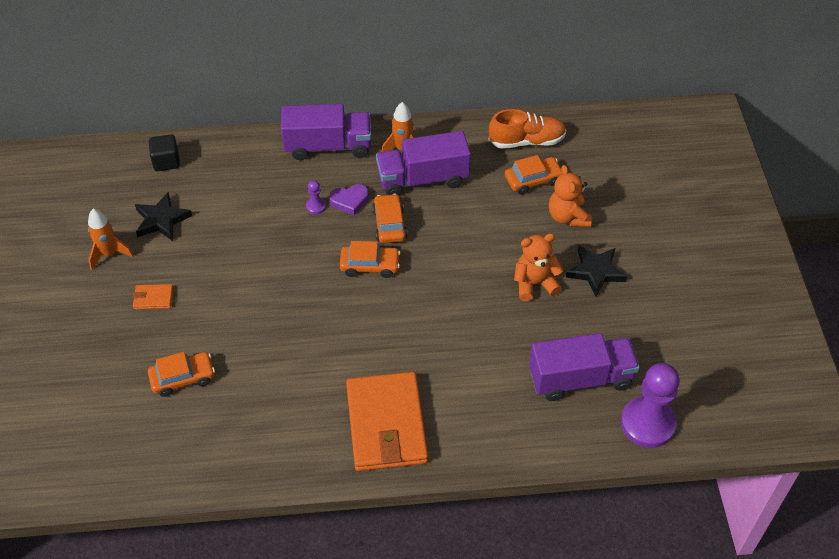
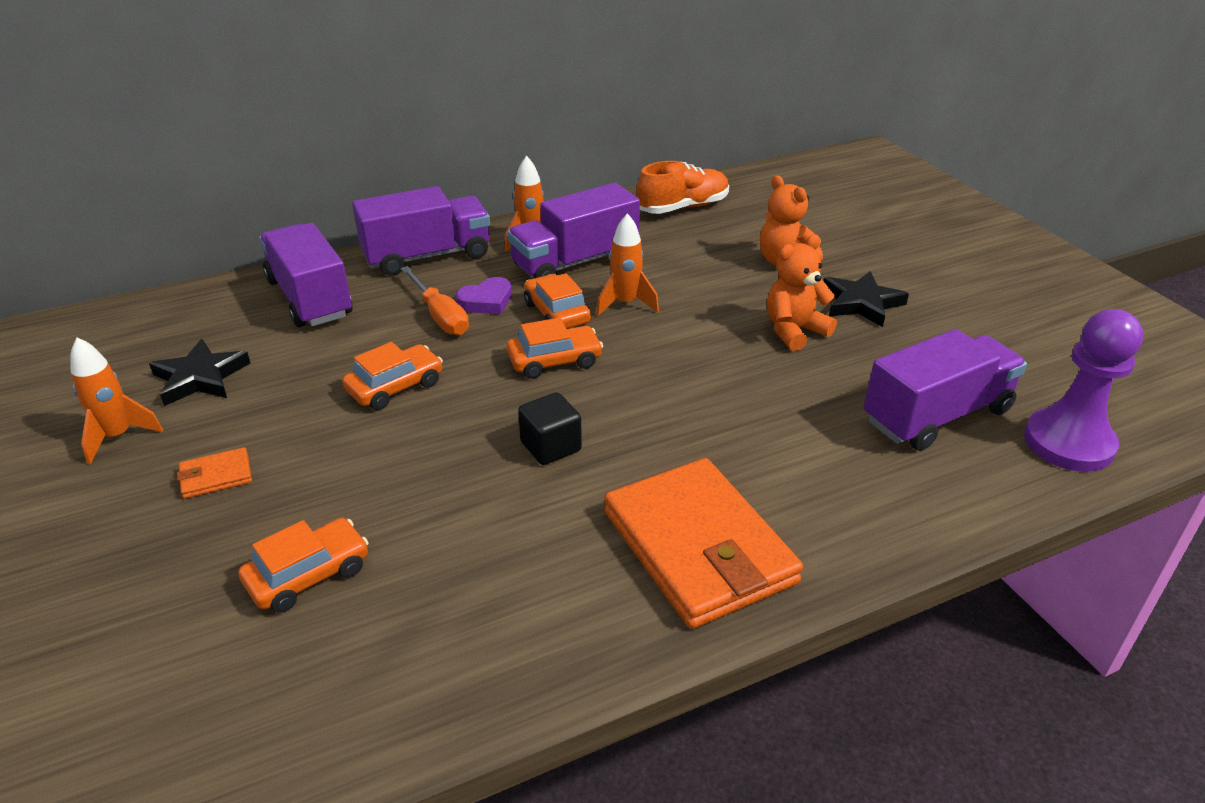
camera: 20 degrees left, 15 degrees down
black cube [149,134,180,171] -> black cube moved to [518,392,582,465]
purple pawn [306,180,326,214] -> orange screwdriver [401,266,469,335]
orange car [505,155,562,195] -> orange car moved to [342,342,443,410]
none -> purple truck [259,223,352,327]
none -> orange rocket [596,213,659,316]

